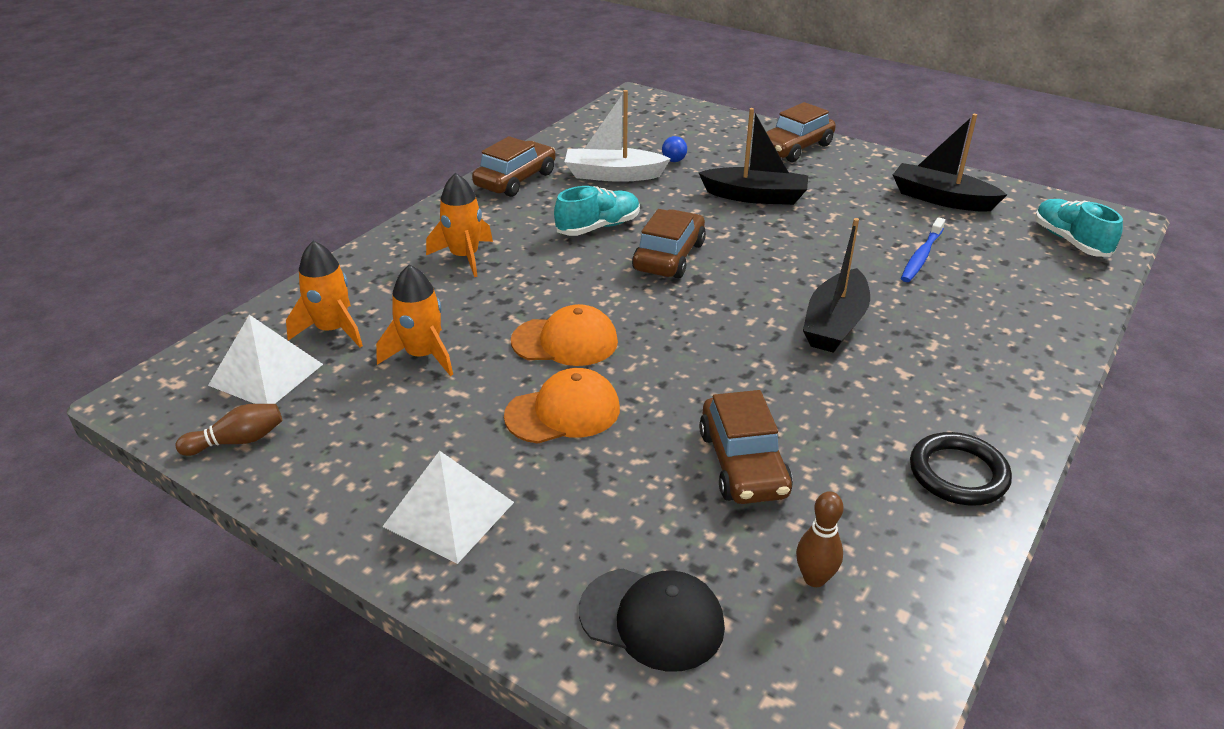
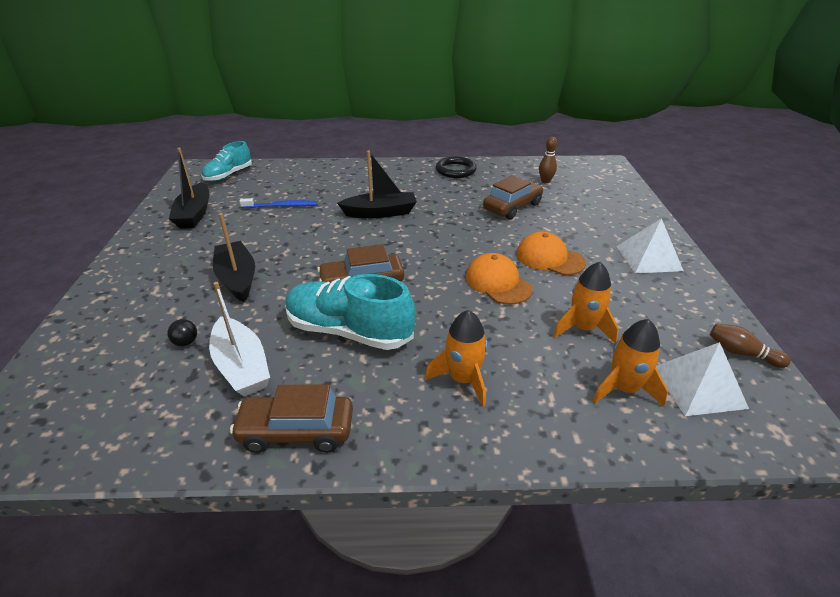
camera: 125 degrees left, 0 degrees up
turquoise shoe [554,186,640,236] -> turquoise shoe [285,274,416,350], size x1.58
black cap [579,569,725,672] -> none
blue ball [662,136,687,162] -> black ball [167,319,197,346]
brown car [766,102,836,162] -> none

